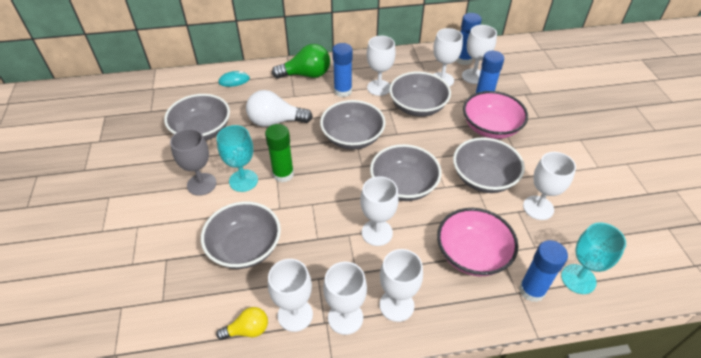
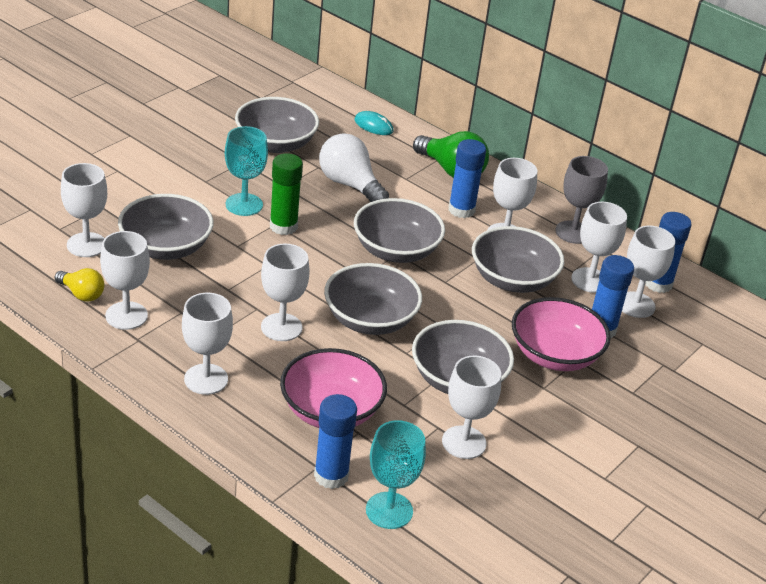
camera: 45 degrees right, 10 degrees down
grey goblet [170,129,217,196] -> grey goblet moved to [555,156,608,244]
white goblet [323,262,367,335] -> white goblet moved to [61,163,107,257]

